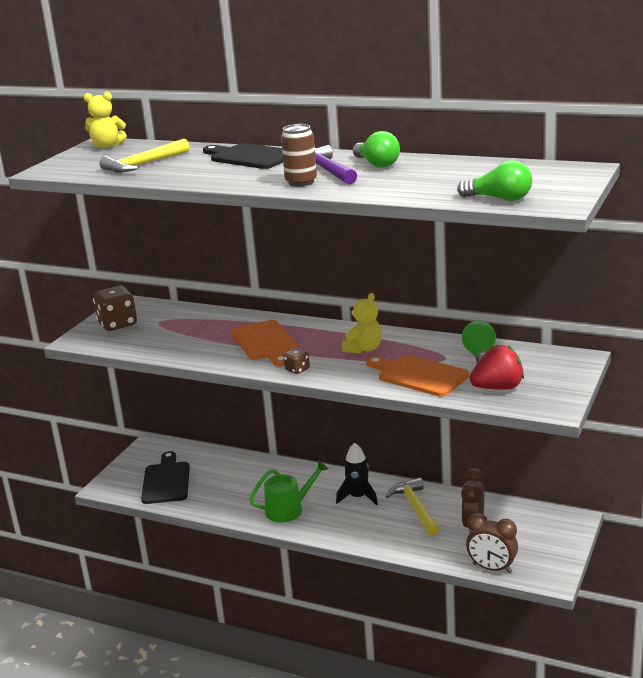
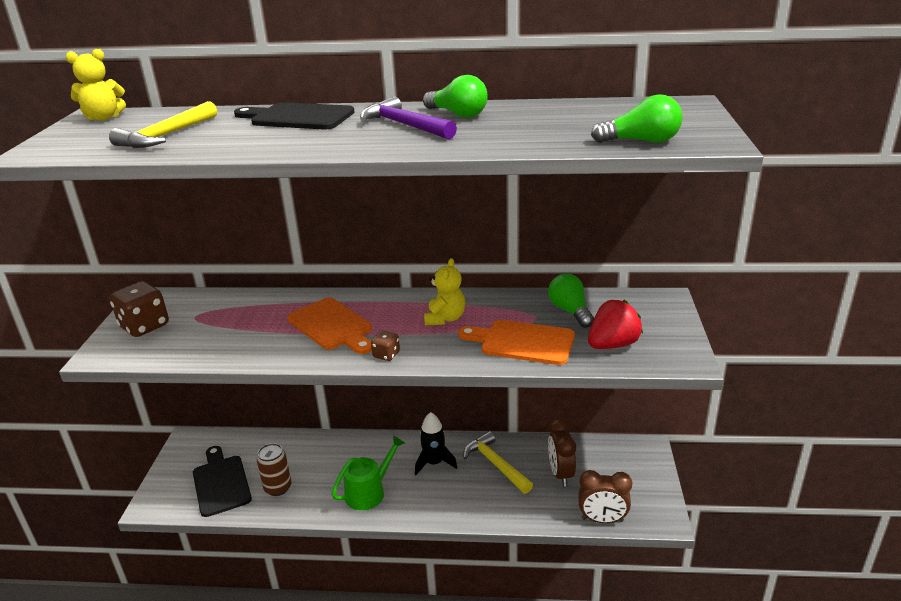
camera: 20 degrees left, 5 degrees up
brown can [281,124,317,187] -> brown can moved to [257,443,291,496]

